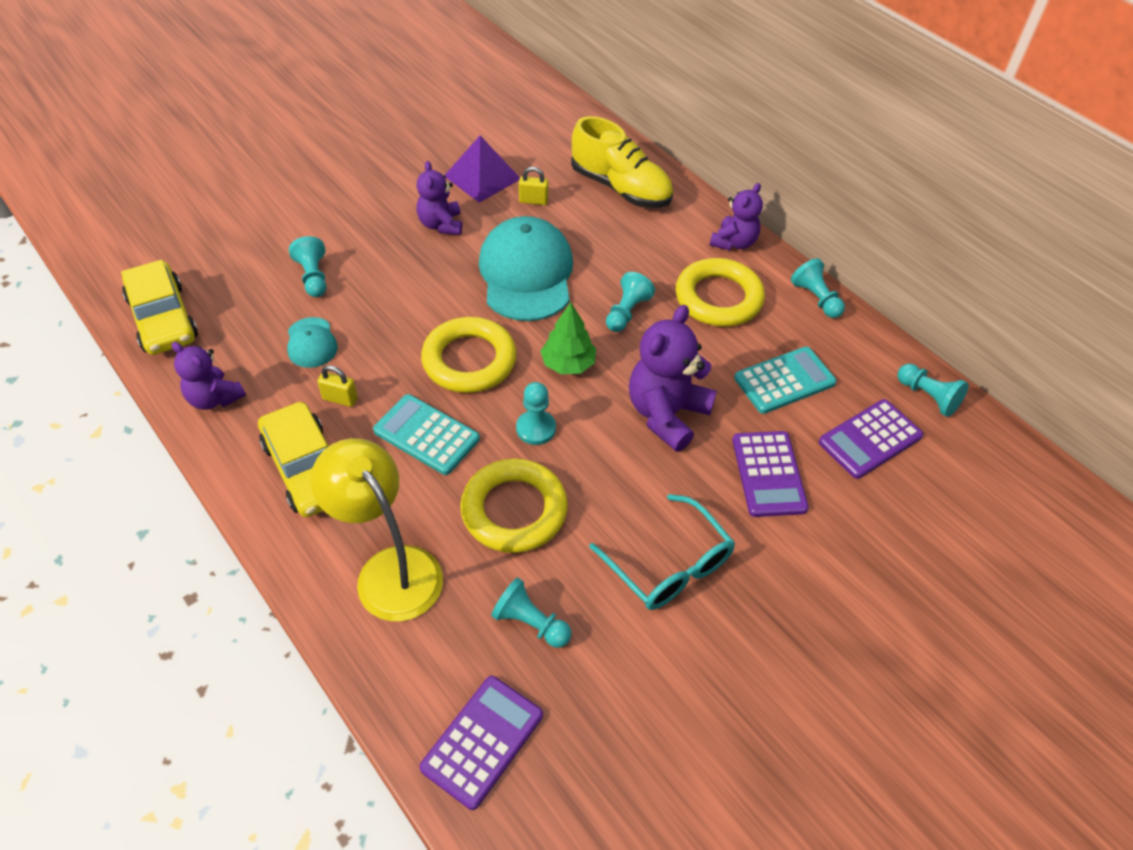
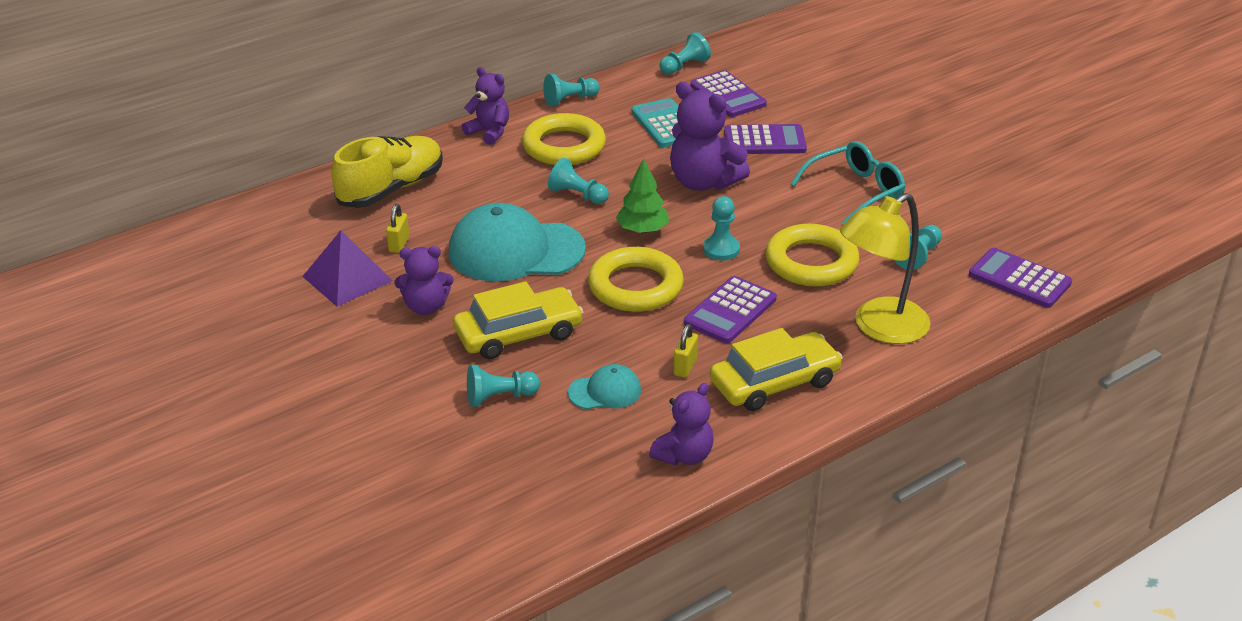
camera: 85 degrees left, 15 degrees down
yellow car [121,260,198,355] -> yellow car moved to [453,281,583,359]
turquoise calculator [373,394,480,475] -> purple calculator [684,276,777,343]

